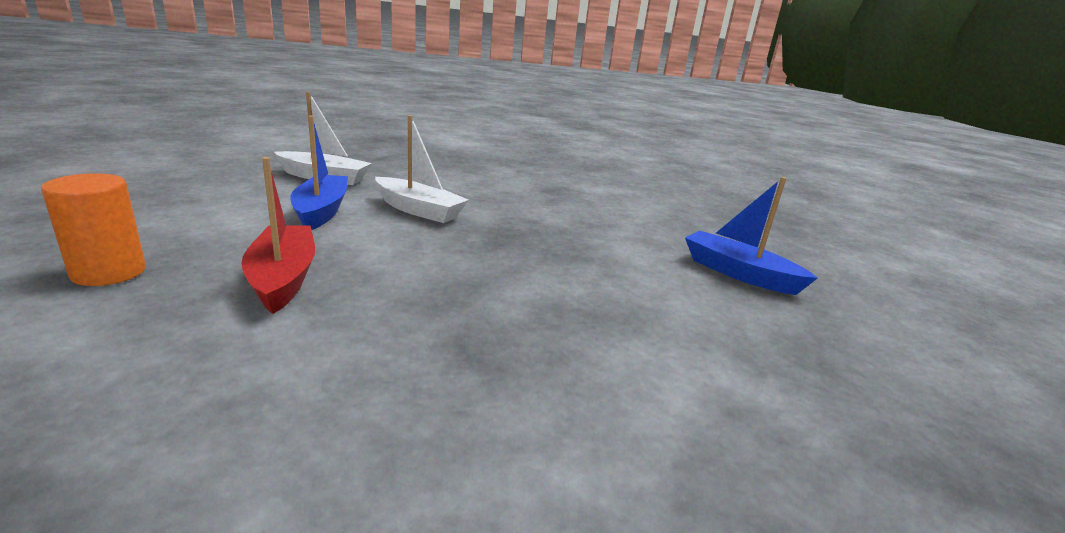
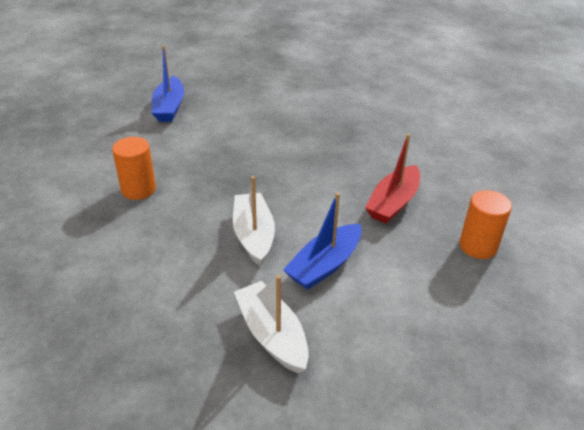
camera: 130 degrees left, 15 degrees up
none -> orange cylinder [112,137,156,200]

